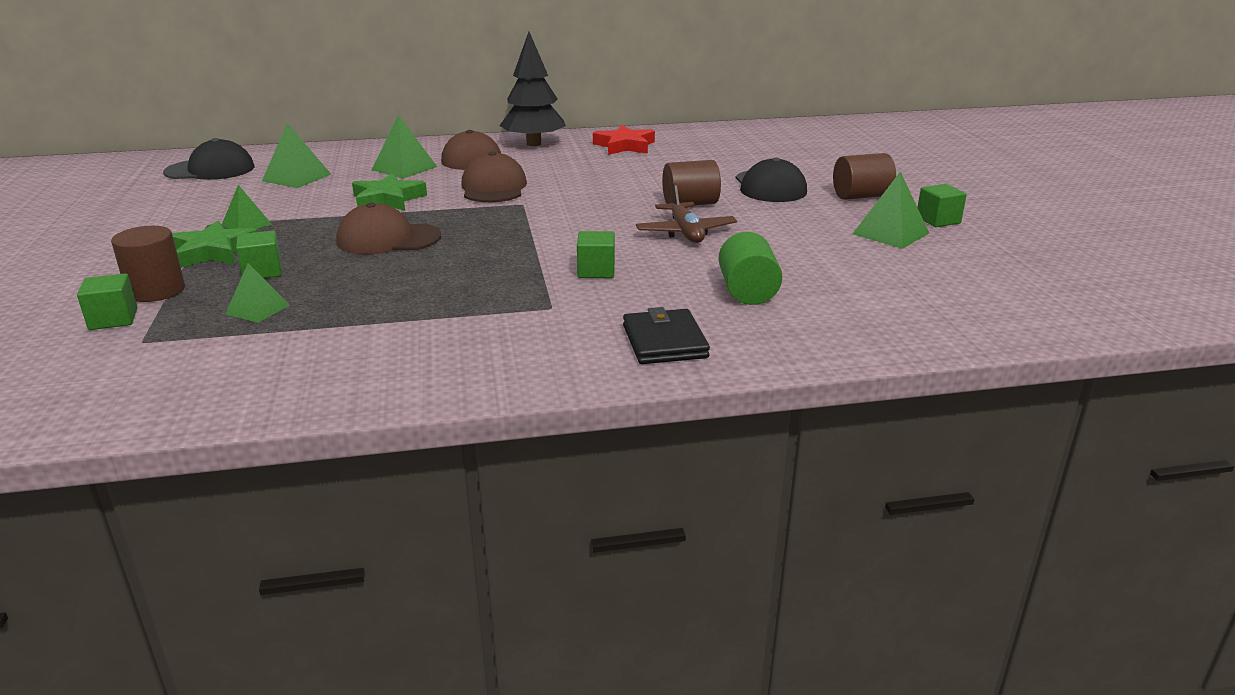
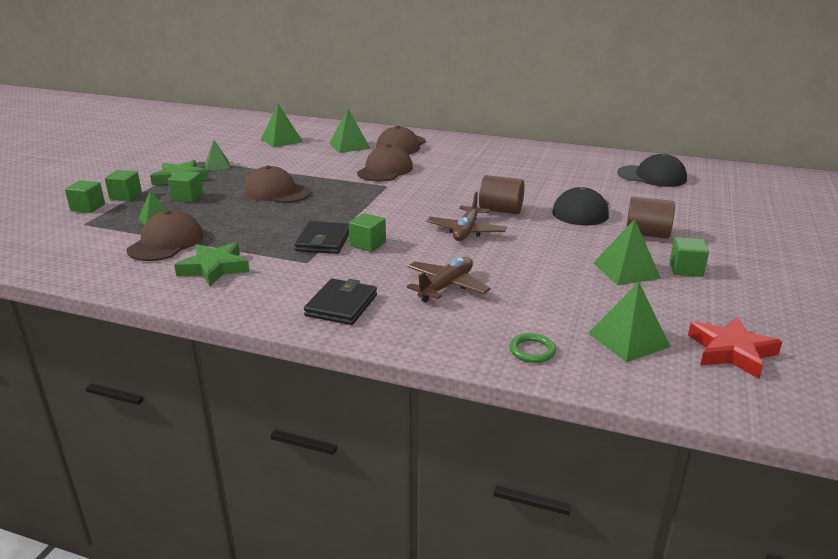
camera: 30 degrees right, 0 degrees up
brown cylinder [111,226,185,302] -> green cube [105,170,142,201]
black cap [163,138,255,180] -> black cap moved to [617,153,687,187]
green star [352,173,427,211] -> green star moved to [174,242,250,287]
black tree [499,32,566,146] -> none
red star [593,125,655,155] -> red star moved to [688,317,782,379]
green cylinder [718,232,782,305] -> brown plane [406,257,491,302]
none -> brown cap [127,210,203,261]
none -> black wallet [294,221,349,254]
none -> green ring [509,333,556,363]
none -> green pyramid [588,282,671,362]

